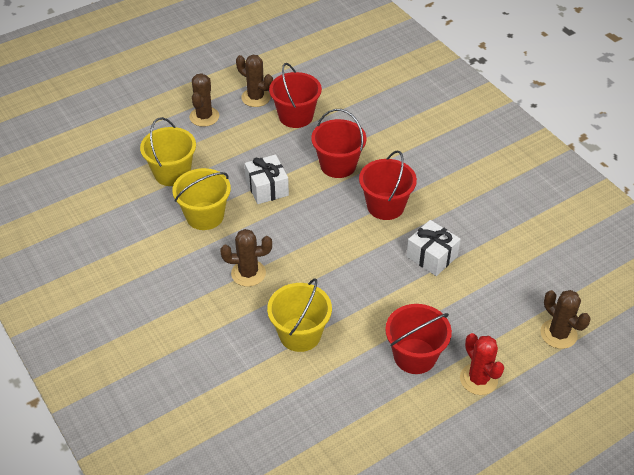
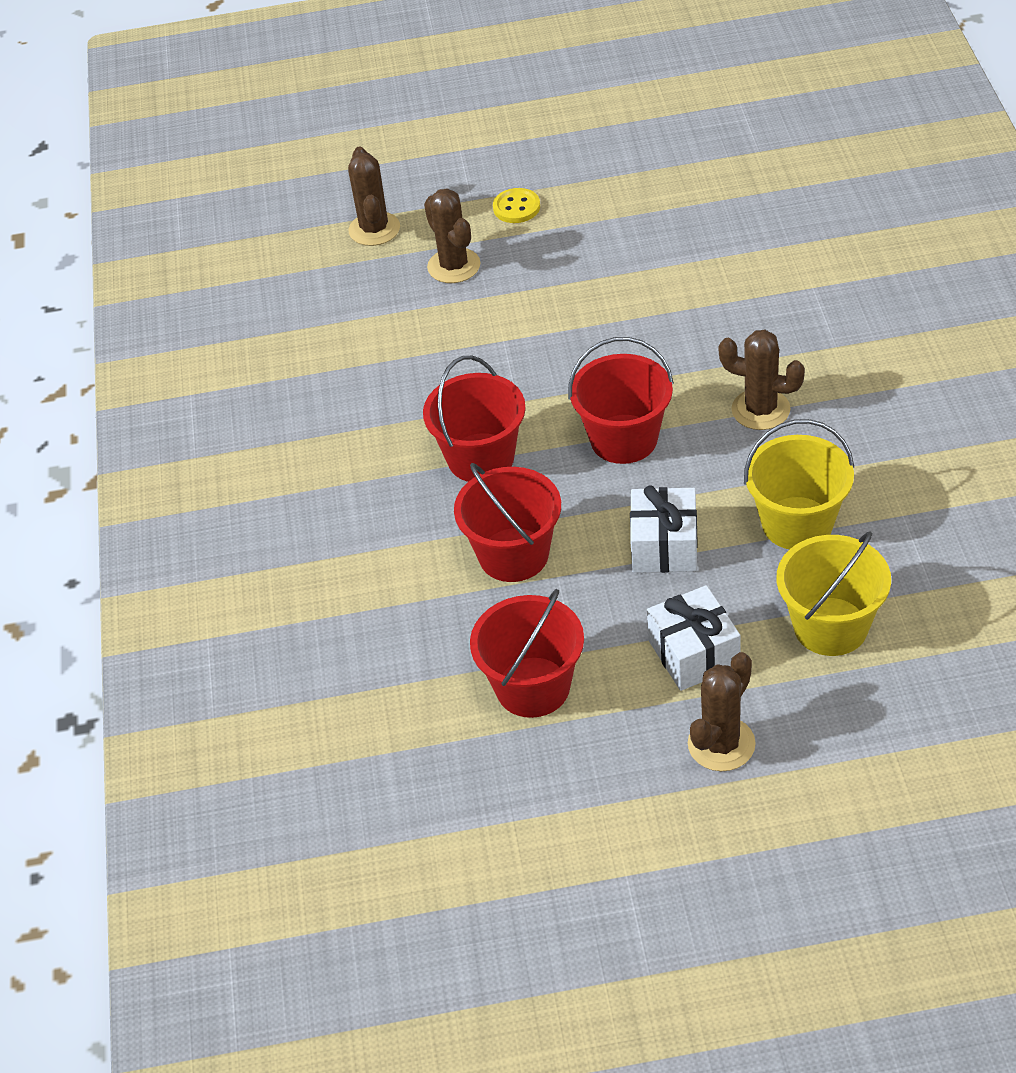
camera: 150 degrees left, 0 degrees up
brown cactus [236,55,273,107] -> brown cactus moved to [424,188,480,283]
yellow bucket [267,278,332,352] -> none
red bucket [385,304,452,374] -> red bucket moved to [568,337,674,464]
white gift [406,220,461,276] -> white gift moved to [647,585,740,691]
red cactus [460,333,504,395] -> yellow button [493,188,540,223]

